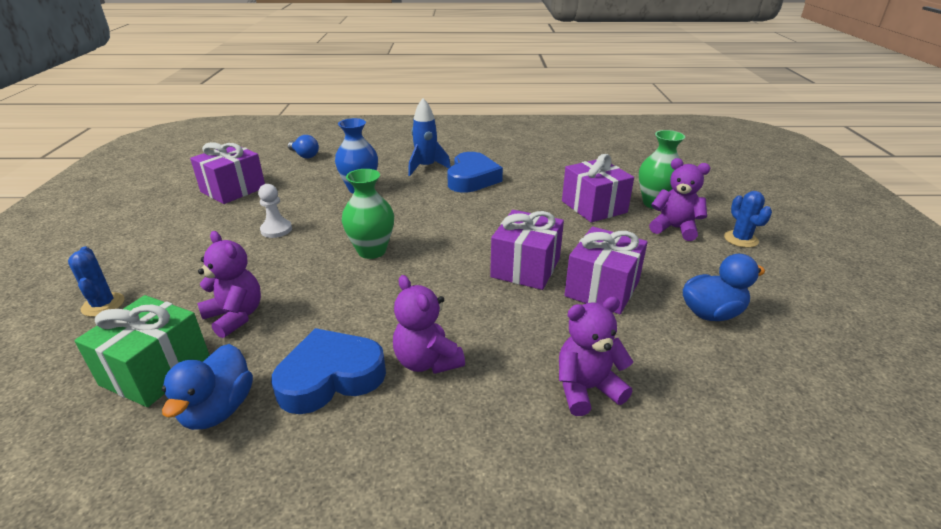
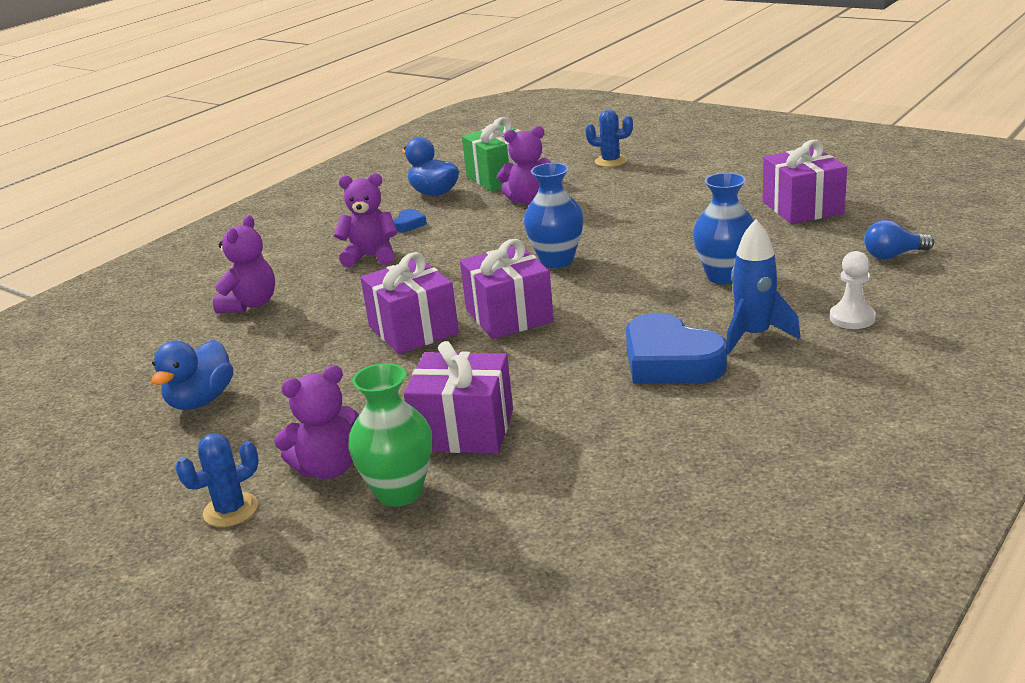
camera: 130 degrees right, 5 degrees down
white pawn [258,184,292,238] -> white pawn moved to [830,251,876,329]
blue heart [271,328,386,414] -> blue heart [394,209,427,232], size x0.44
green vase [342,169,394,259] -> blue vase [524,163,584,268]
purple gift [564,227,648,314] -> purple gift moved to [460,239,554,339]
blue cactus [724,191,772,248] -> blue cactus turned 60 degrees counterclockwise [175,433,259,527]

